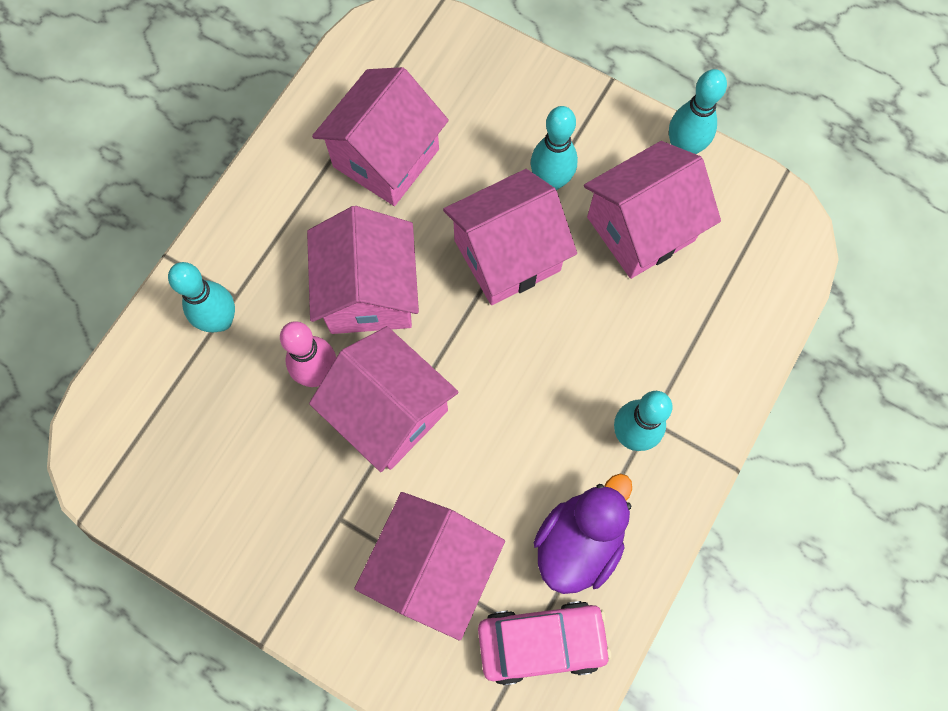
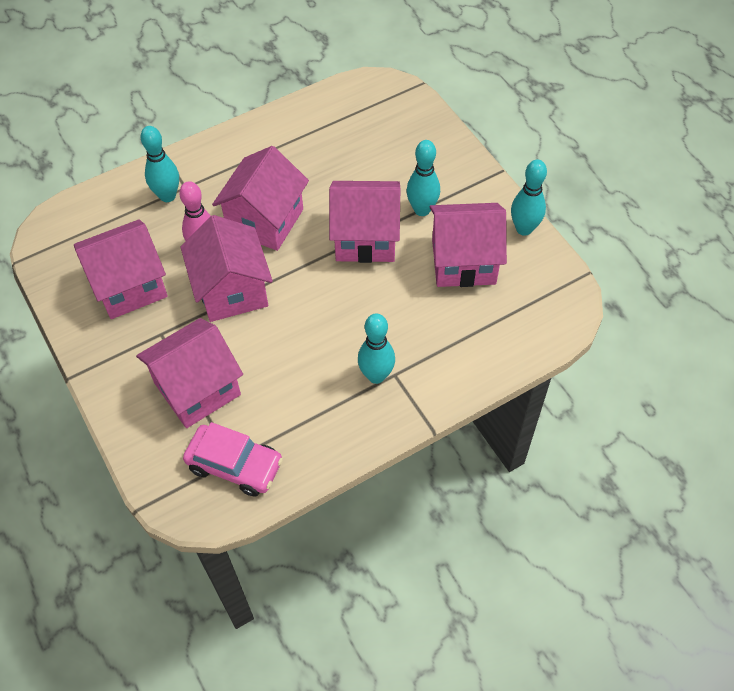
camera: 30 degrees right, 15 degrees down
pink house [312,67,449,206] -> pink house moved to [74,219,168,319]
purple duck [534,473,632,594] -> none

